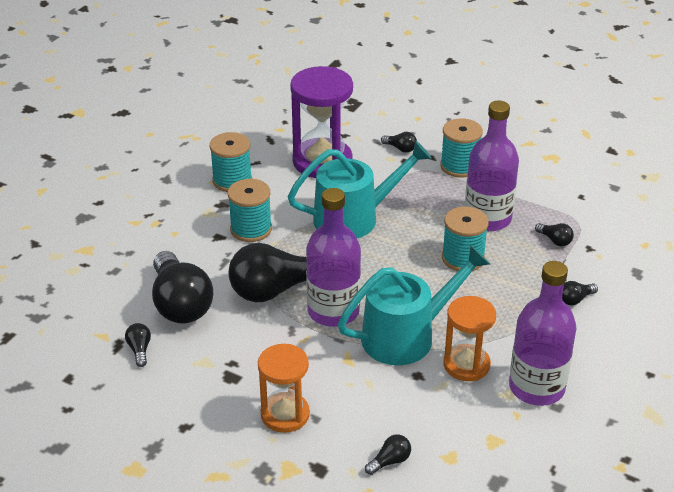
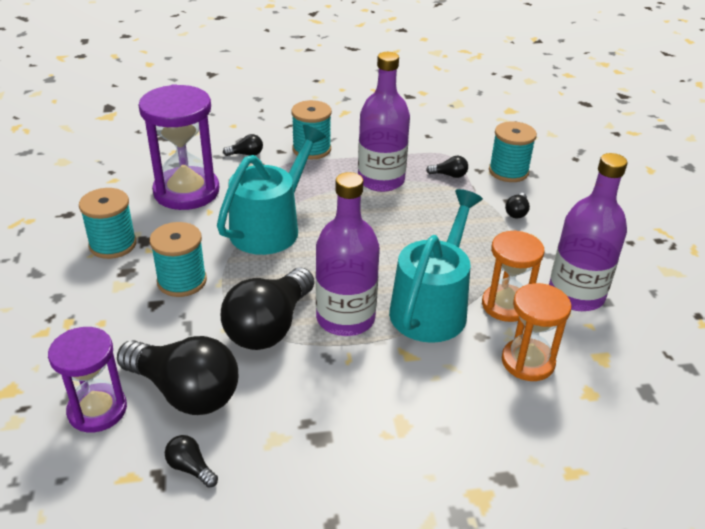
camera: 40 degrees left, 0 degrees up
orange hourglass [258,344,310,433] -> orange hourglass moved to [502,283,571,381]
black light bulb [365,434,411,475] -> none
turquoise spool [442,207,489,271] -> turquoise spool moved to [489,121,537,182]
none -> purple hourglass [48,327,127,432]

